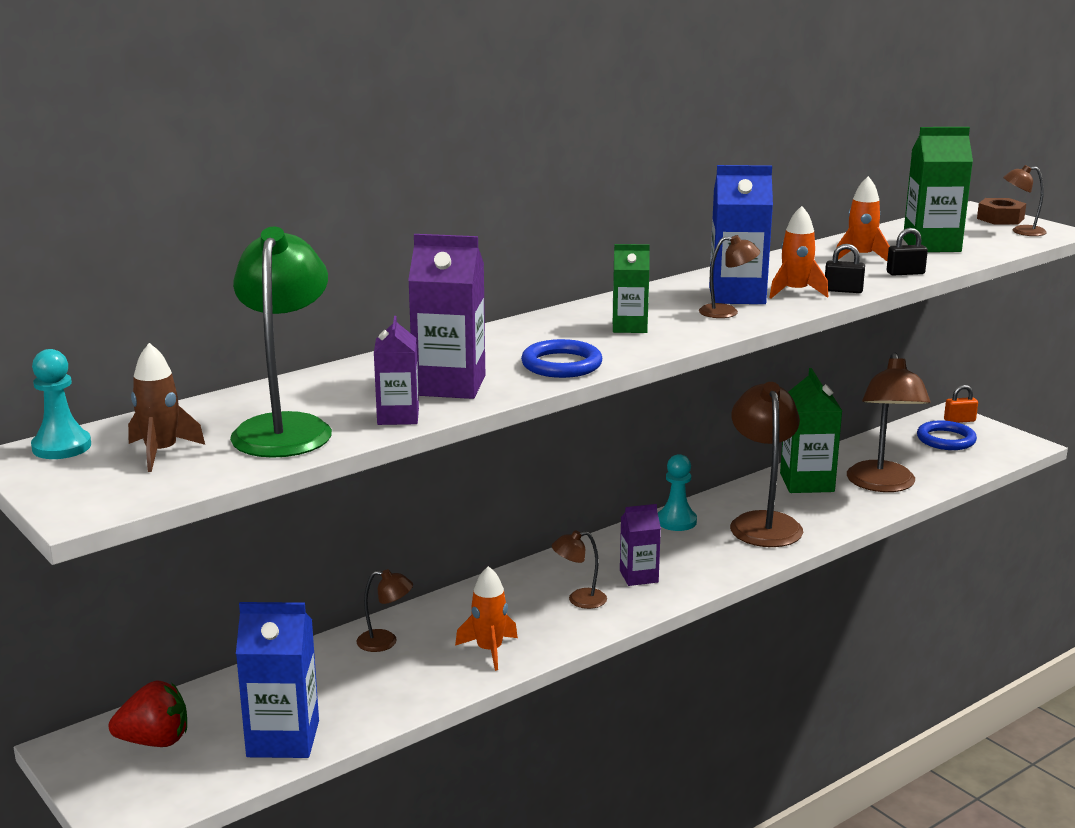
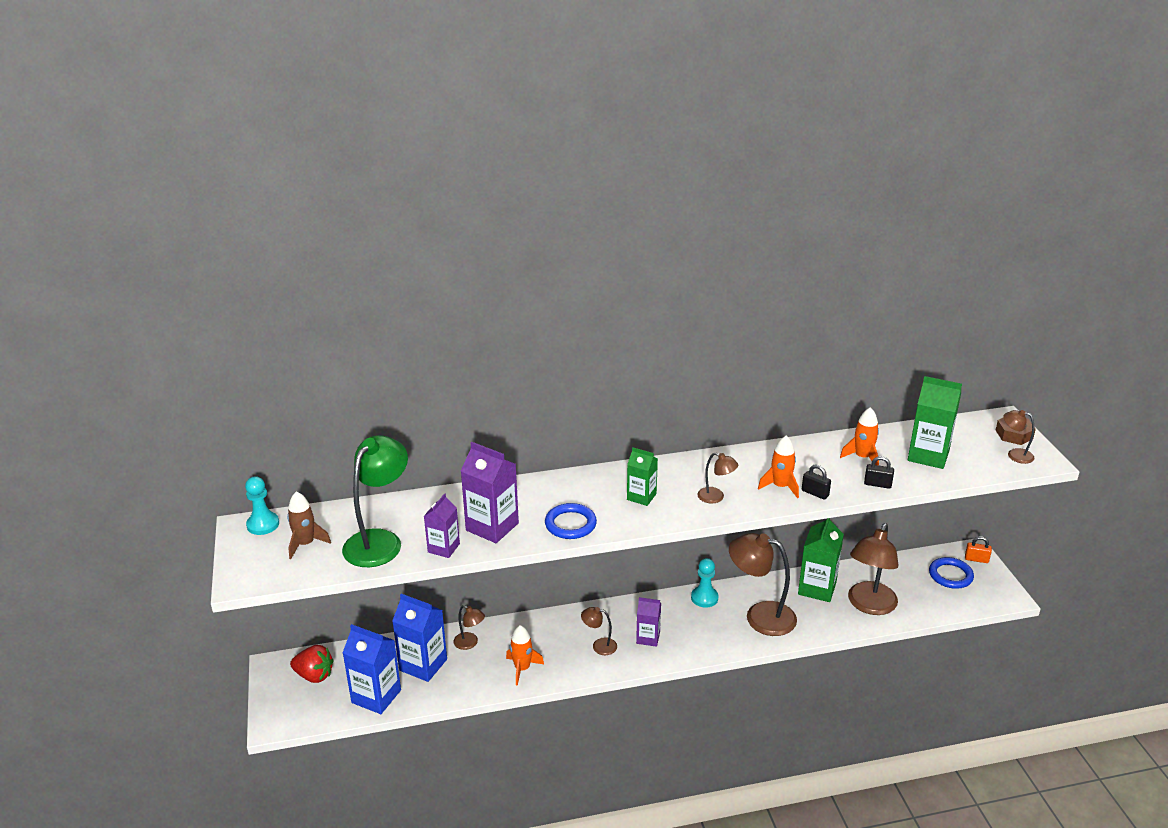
camera: 25 degrees right, 10 degrees up
blue carton [709,165,773,304] -> blue carton moved to [392,594,447,682]
brown lamp [730,382,803,547] -> brown lamp turned 90 degrees counterclockwise [729,533,797,636]

